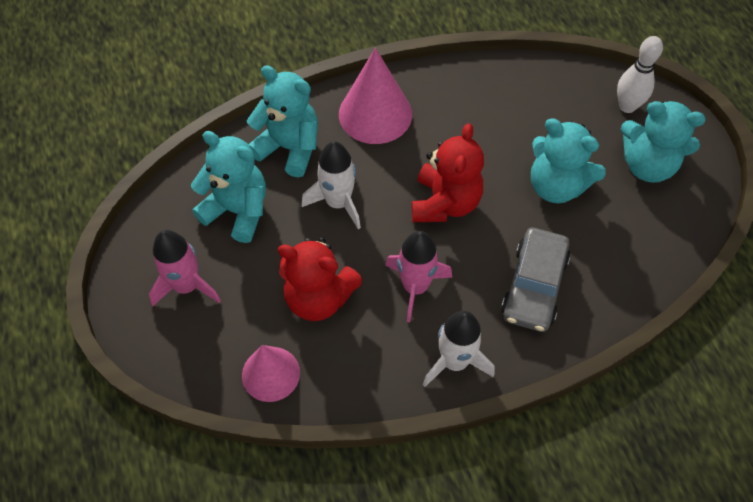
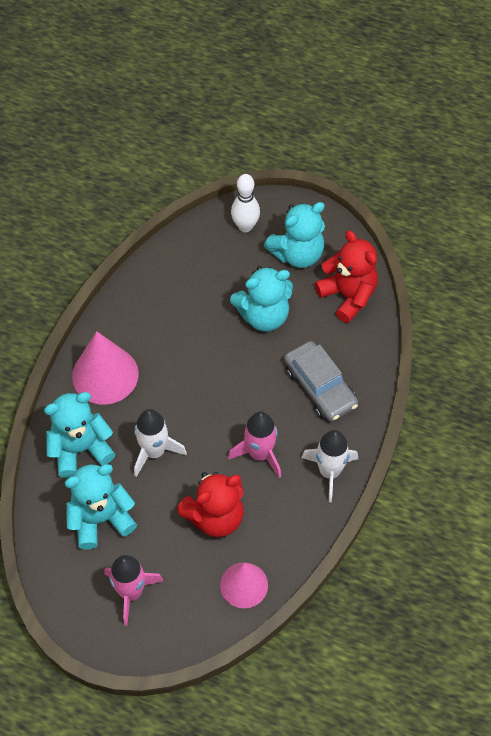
camera: 50 degrees left, 0 degrees up
red teddy bear [412,123,484,222] -> red teddy bear moved to [315,231,378,323]

